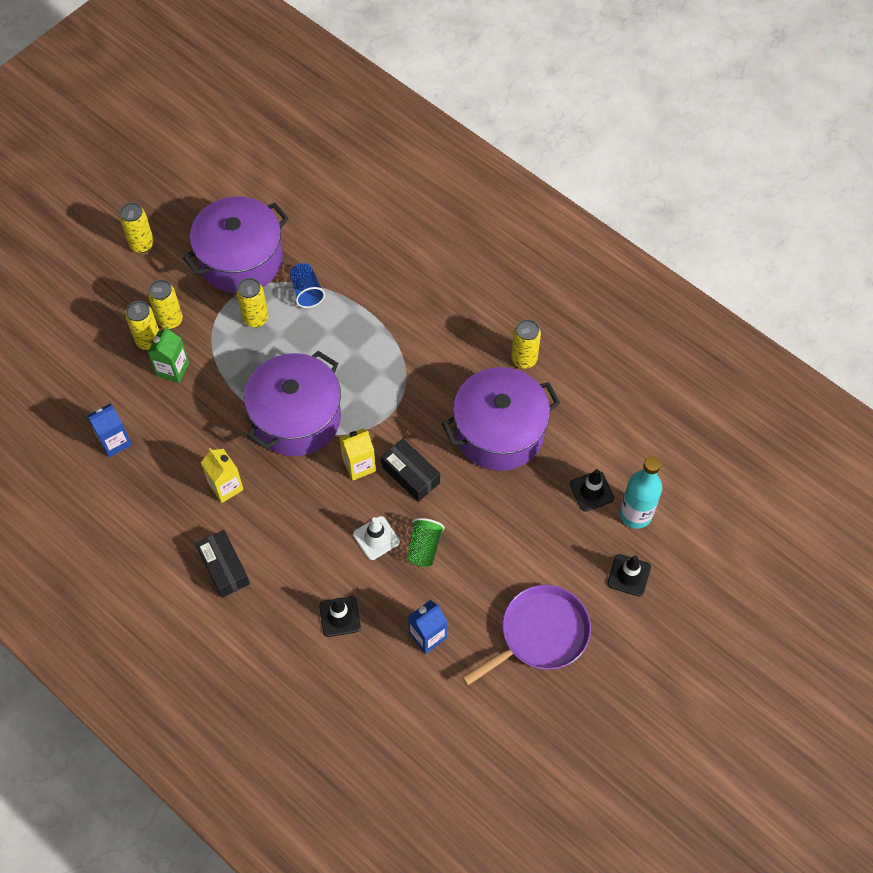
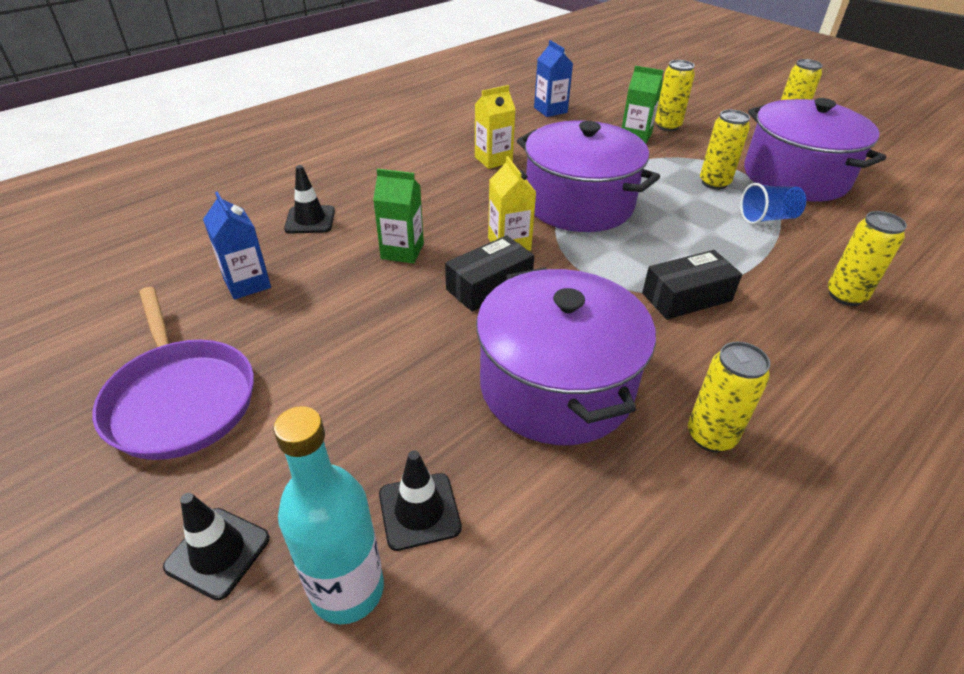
camera: 95 degrees right, 20 degrees down
yellow can [148,280,183,329] -> yellow can moved to [828,211,907,306]
black box [196,530,250,598] -> black box moved to [642,250,742,320]
white traffic cone [353,516,400,560] -> green carton [373,169,424,264]
green cup [407,518,445,567] -> none

